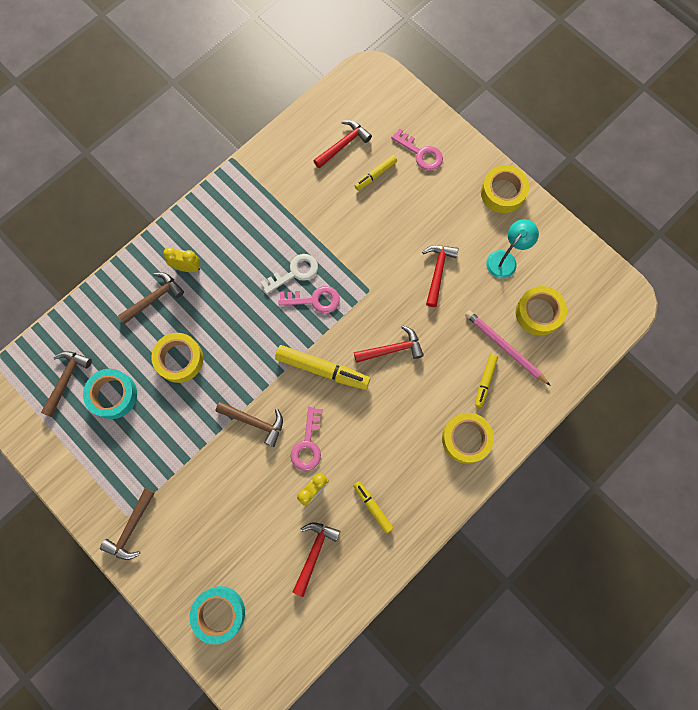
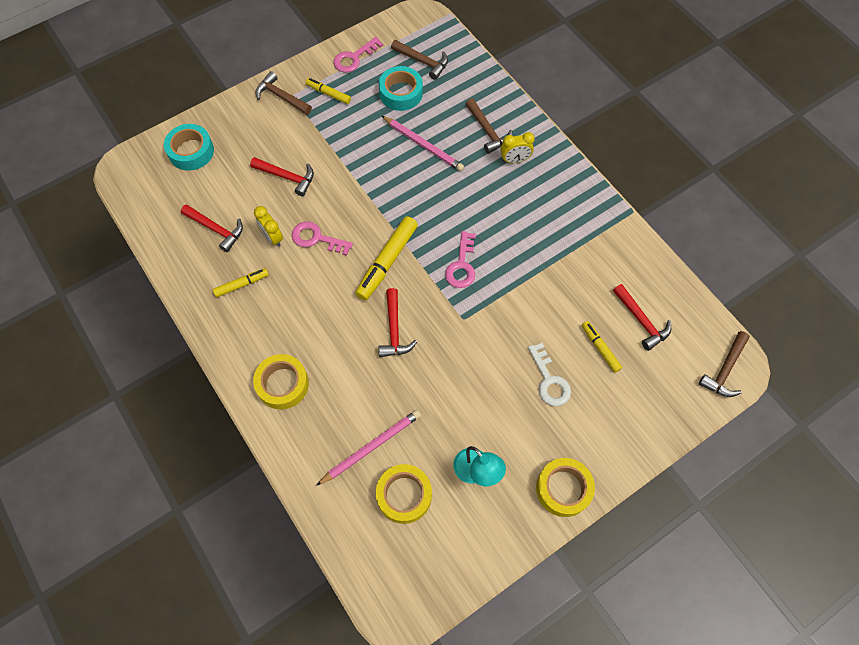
camera: 100 degrees right, 10 degrees down
yellow tape [152,333,203,383] -> pink pencil [382,116,464,171]
yellow clock [163,247,201,272] -> yellow clock turned 60 degrees clockwise [500,132,535,163]
brown hammer [216,401,283,447] -> brown hammer moved to [699,331,750,397]
white key [261,254,318,294] -> white key moved to [528,343,571,406]
pink key [391,128,443,171] -> pink key moved to [333,37,383,73]
red hammer [422,245,458,307] -> red hammer moved to [250,157,314,197]
yellow marker [475,354,498,407] -> yellow marker moved to [305,78,351,104]

